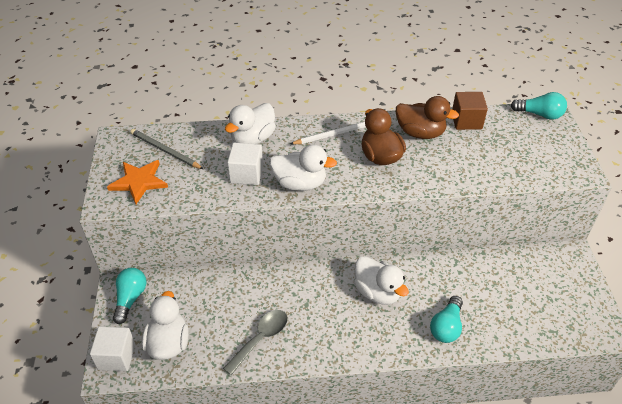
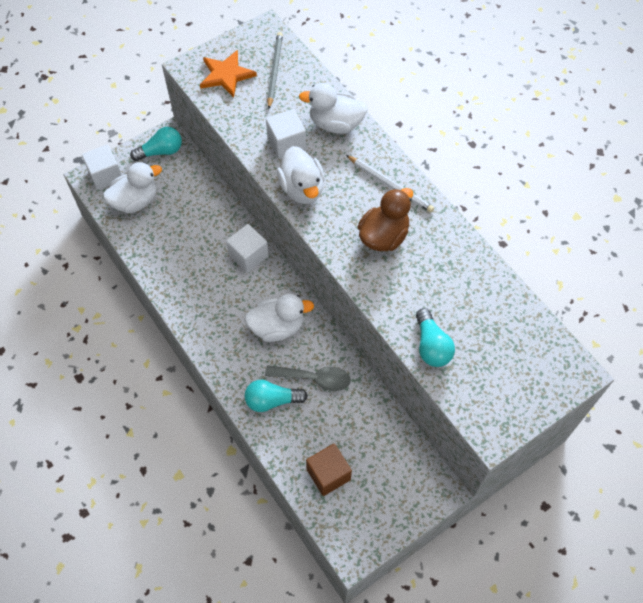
camera: 60 degrees right, 15 degrees up
grey spoon [223,310,288,375] -> grey spoon moved to [265,365,351,391]
white duck [354,256,409,305] -> white duck turned 120 degrees counterclockwise [245,294,314,342]
brown duck [396,96,459,139] -> none
brown cube [452,92,488,130] -> brown cube moved to [306,444,352,496]
turquoise light bulb [511,92,567,120] -> turquoise light bulb moved to [416,308,455,367]
none -> white cube [226,224,269,273]

